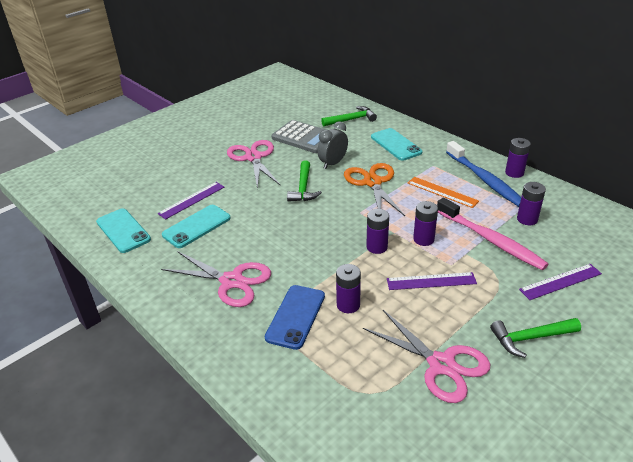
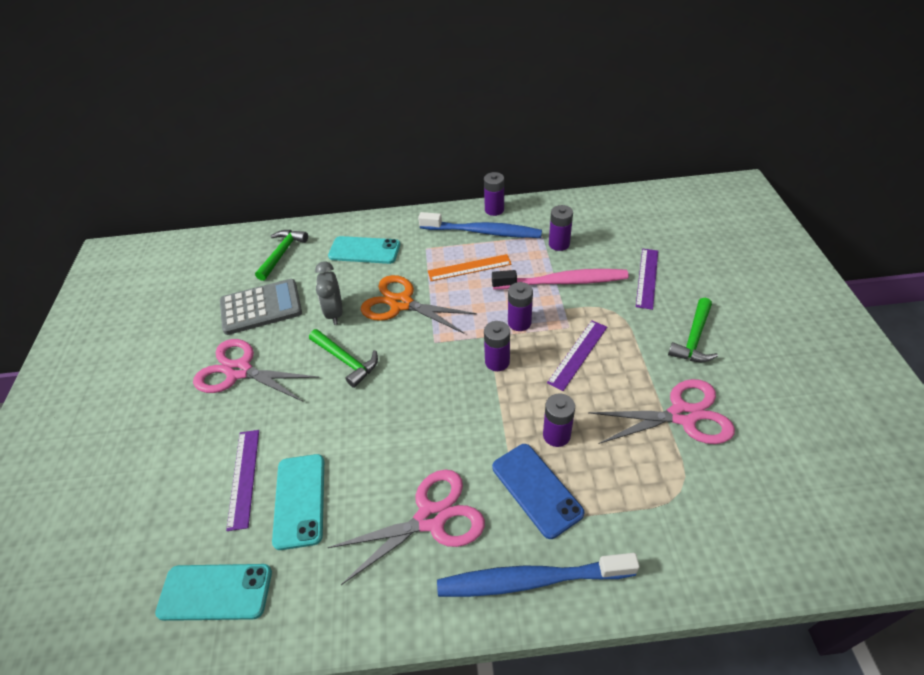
camera: 50 degrees left, 10 degrees up
none -> blue toothbrush [437,553,640,597]

